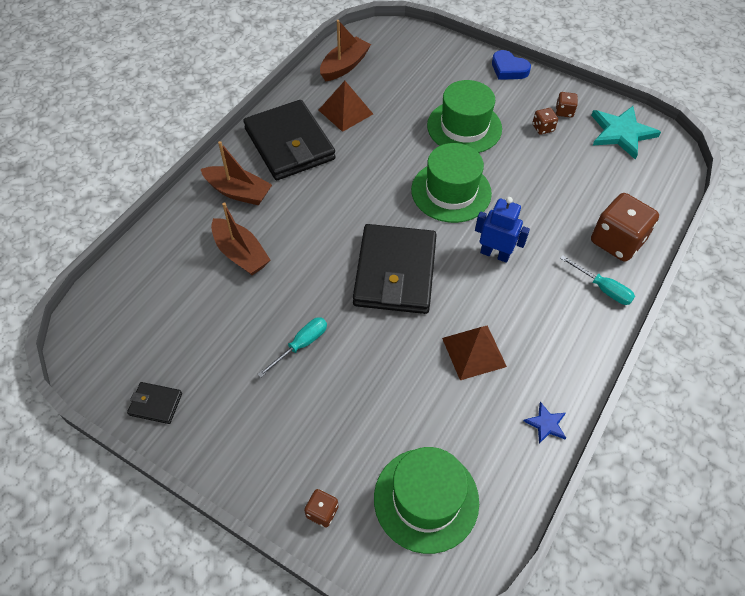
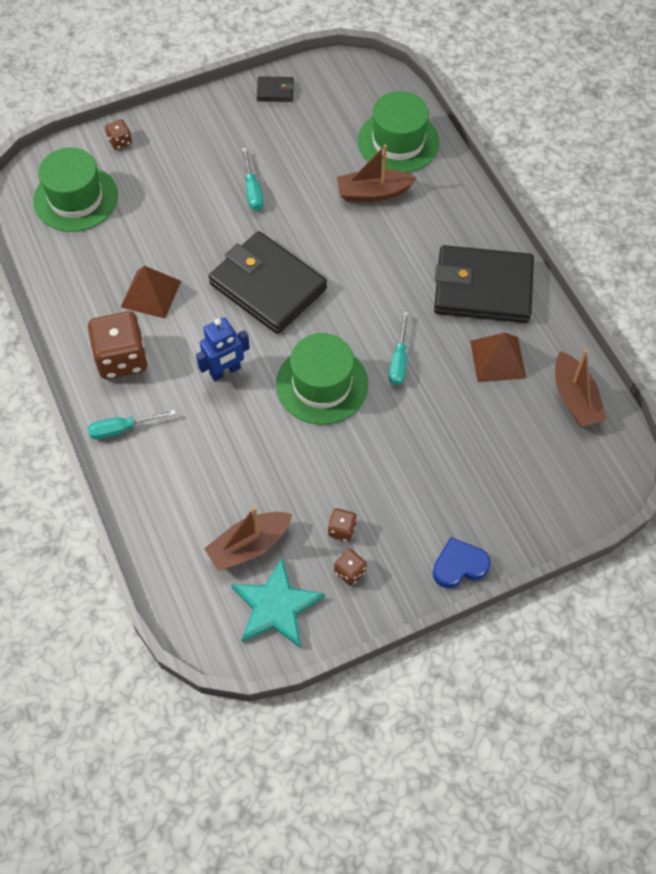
camera: 125 degrees right, 5 degrees up
black wallet [127,382,182,424] -> black wallet turned 45 degrees clockwise [257,76,294,102]
brown boat [201,141,272,206] -> brown boat moved to [204,506,292,571]
green hat [427,80,502,153] -> green hat moved to [358,91,439,173]
blue star [524,402,566,444] -> none
brown dice [591,193,659,262] -> brown dice moved to [88,311,148,379]
none -> turquoise screwdriver [389,312,408,385]

